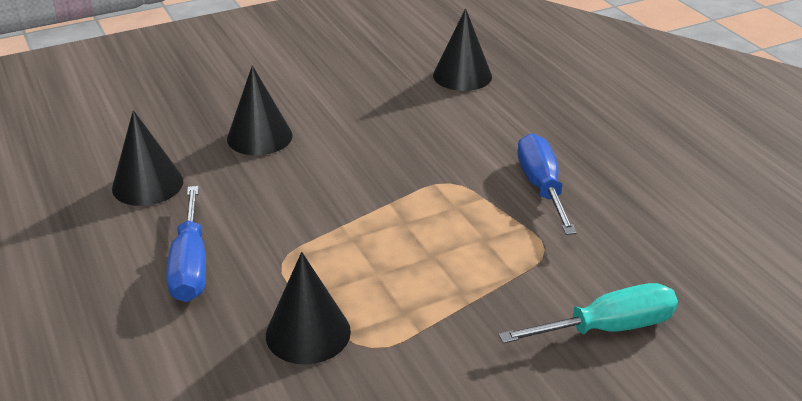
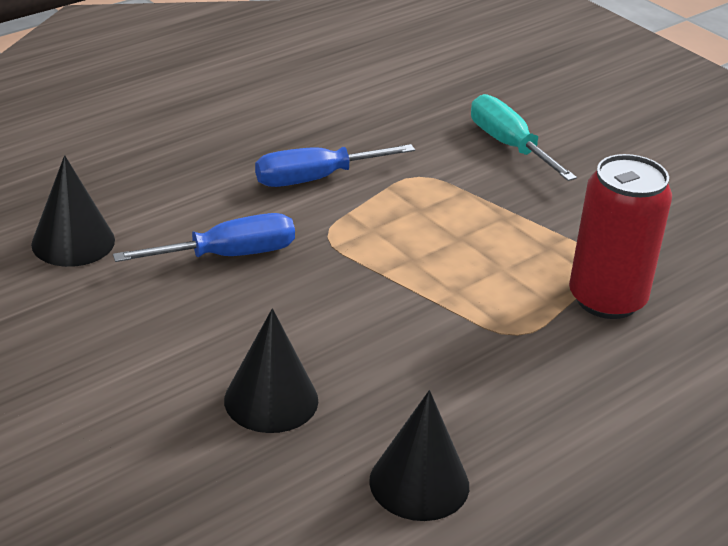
camera: 105 degrees left, 0 degrees up
blue screwdriver [167,186,206,302] -> blue screwdriver moved to [113,213,295,262]
black cone [266,252,351,365] -> red can [569,154,672,319]

